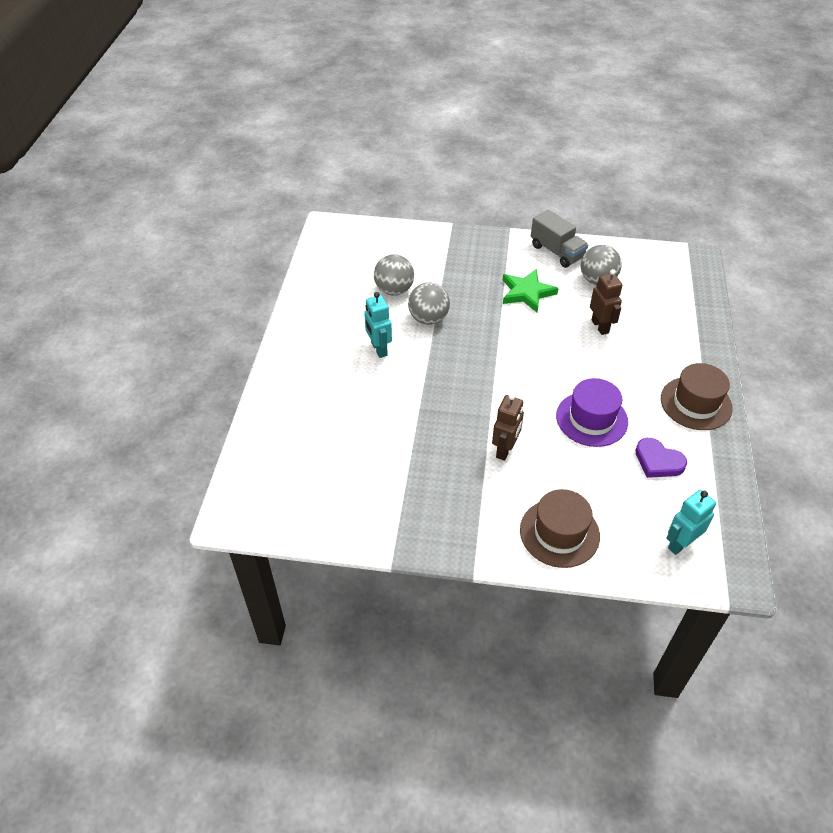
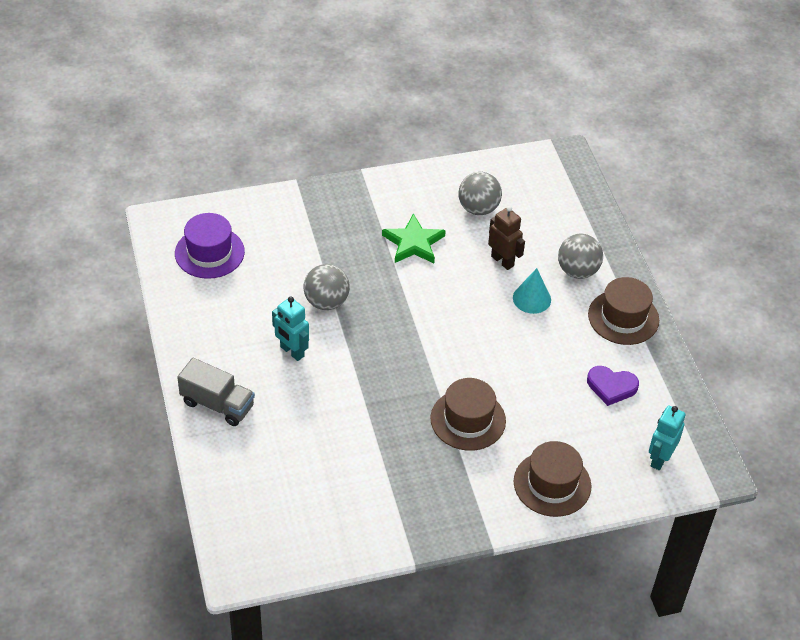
camera: 25 degrees left, 0 degrees up
grey ball [374,254,414,296] -> grey ball moved to [558,234,603,279]
brown robot [492,394,524,461] -> brown hat [430,378,506,451]
grey truck [531,210,588,268] -> grey truck moved to [177,358,255,426]
purple hat [556,378,628,447] -> purple hat moved to [175,213,245,279]
none -> turquoise cone [513,268,551,314]

